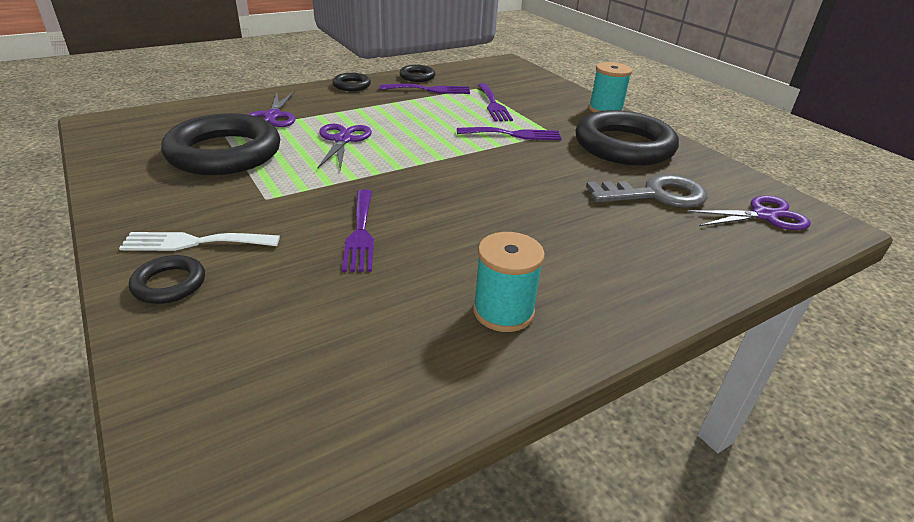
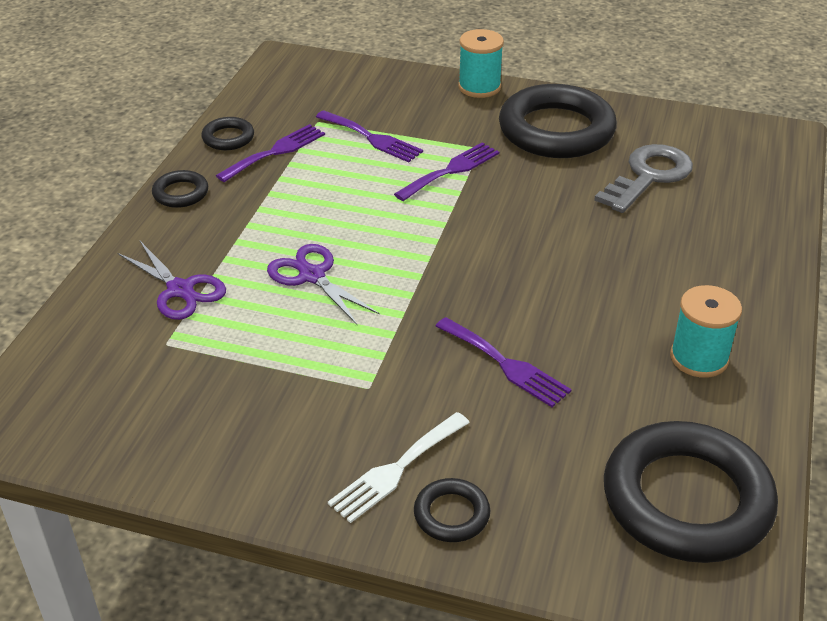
camera: 40 degrees left, 5 degrees up
black ring [161,113,280,175] -> black ring moved to [604,421,778,563]
purple scissors [687,195,811,230] -> none

